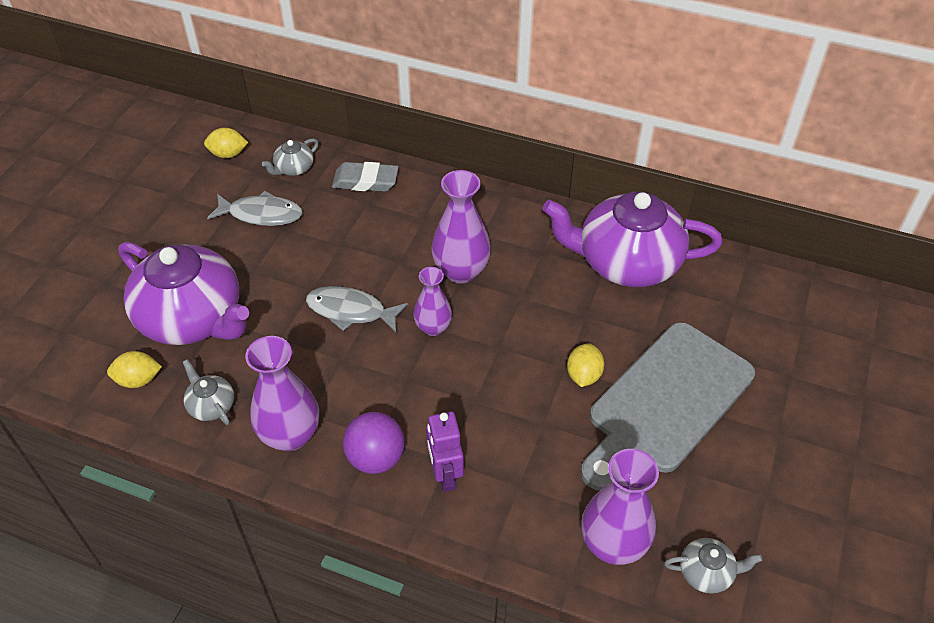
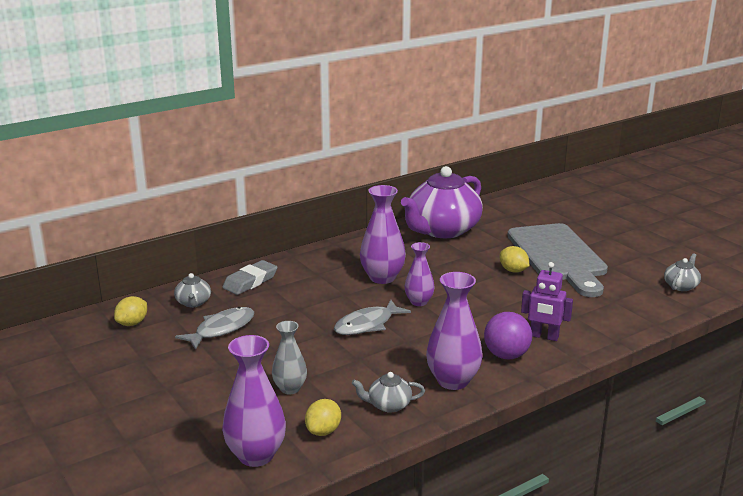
camera: 55 degrees left, 25 degrees down
purple teapot [118,242,249,345] -> grey vase [272,321,307,394]
purple vase [581,449,659,565] -> purple vase moved to [222,335,286,467]

